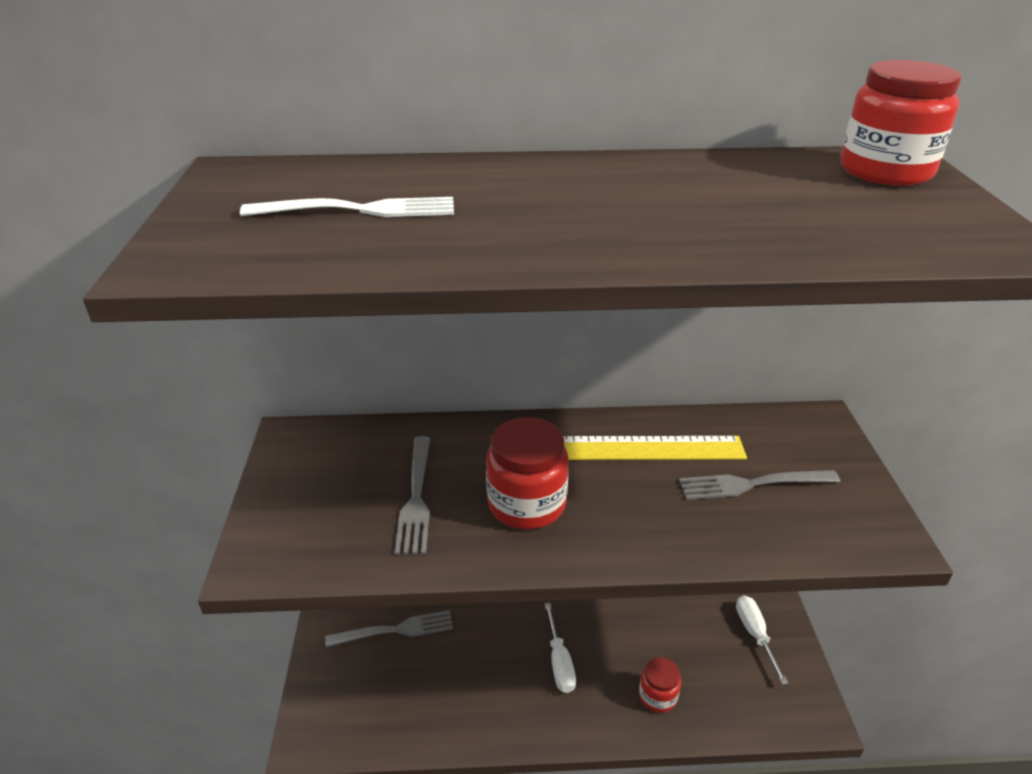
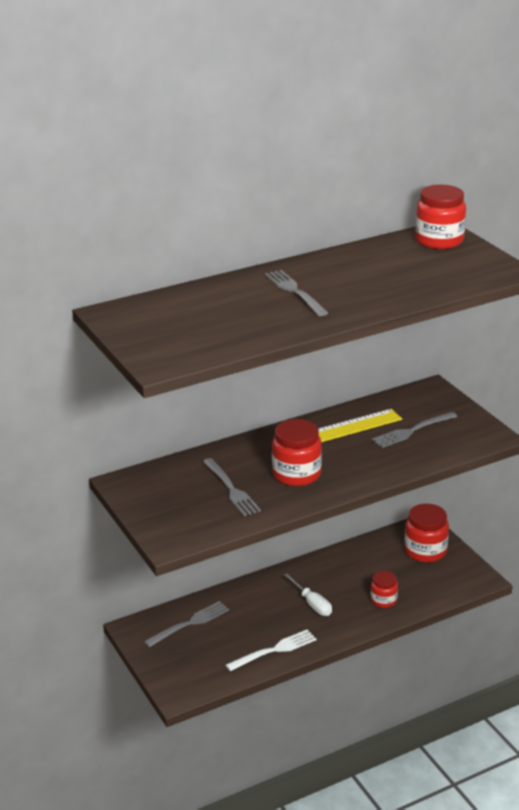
camera: 25 degrees left, 5 degrees down
white fork [240,197,454,217] -> white fork moved to [226,629,316,671]
white screwdriver [736,595,788,685] -> red jar [404,504,449,563]
none -> grey fork [265,270,328,316]

